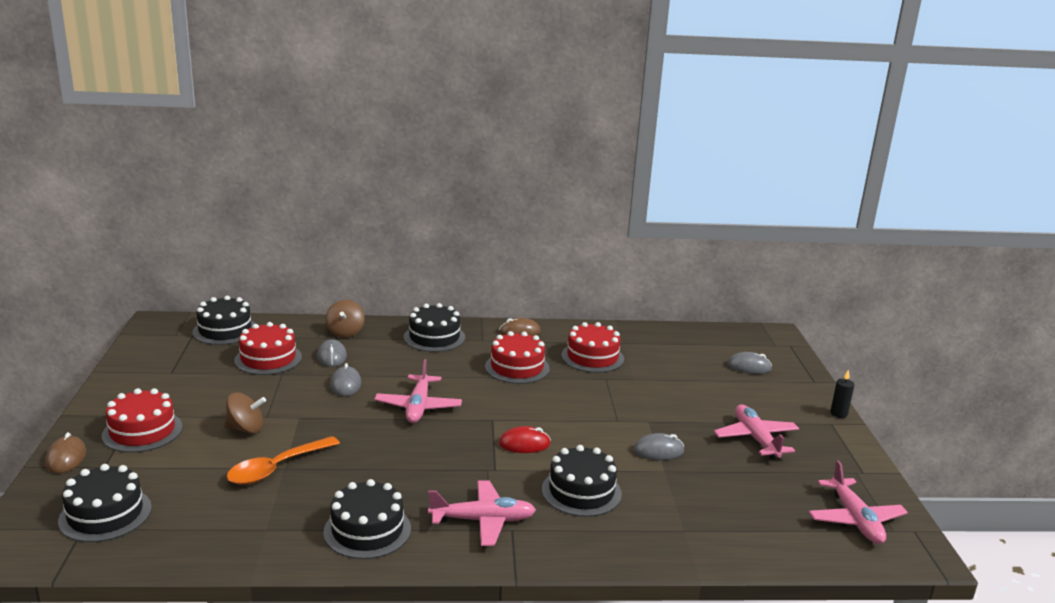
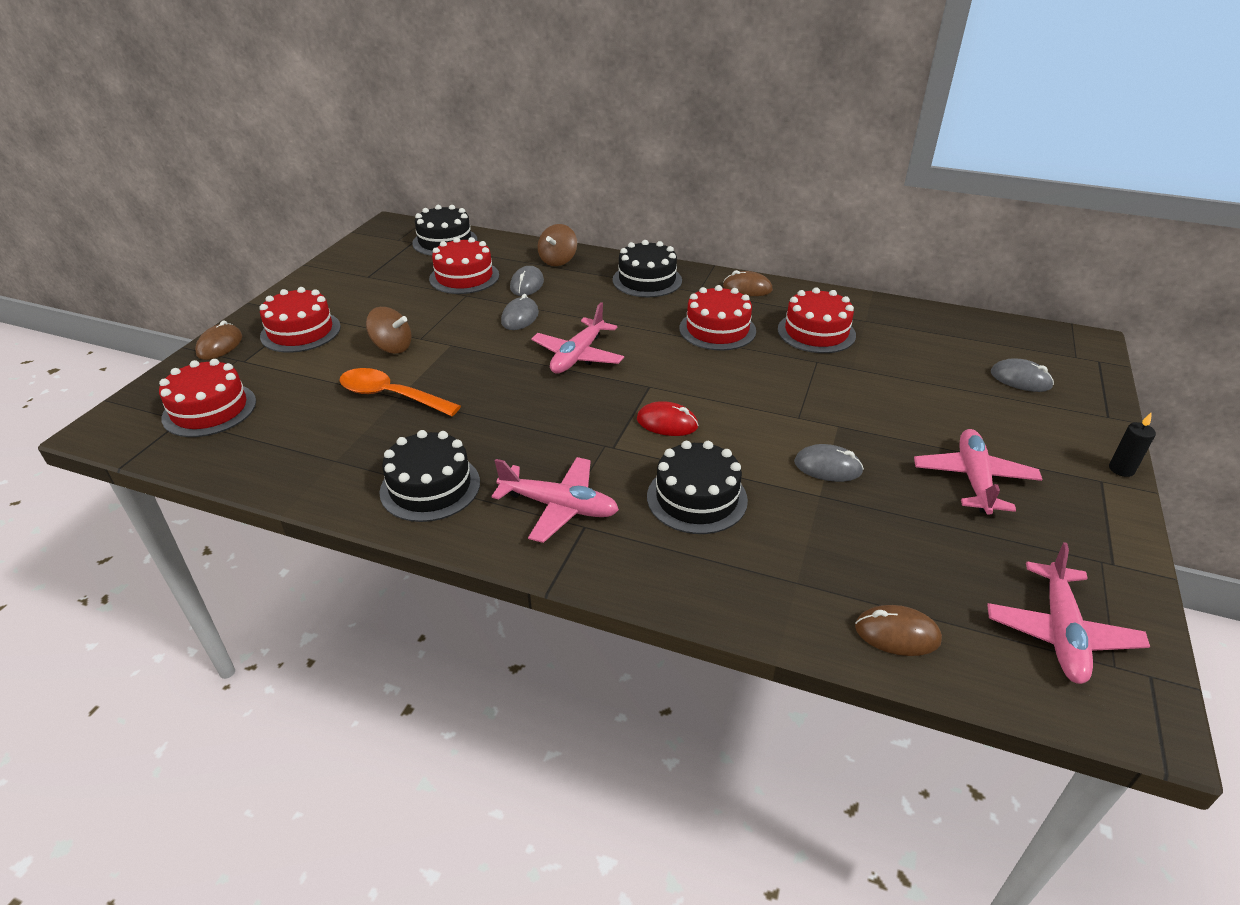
camera: 25 degrees right, 15 degrees up
black cake [58,464,152,542] -> red cake [159,359,256,437]
orange spoon [227,436,340,485] -> orange spoon turned 45 degrees clockwise [340,368,461,416]
none -> brown mouse [855,605,942,656]

